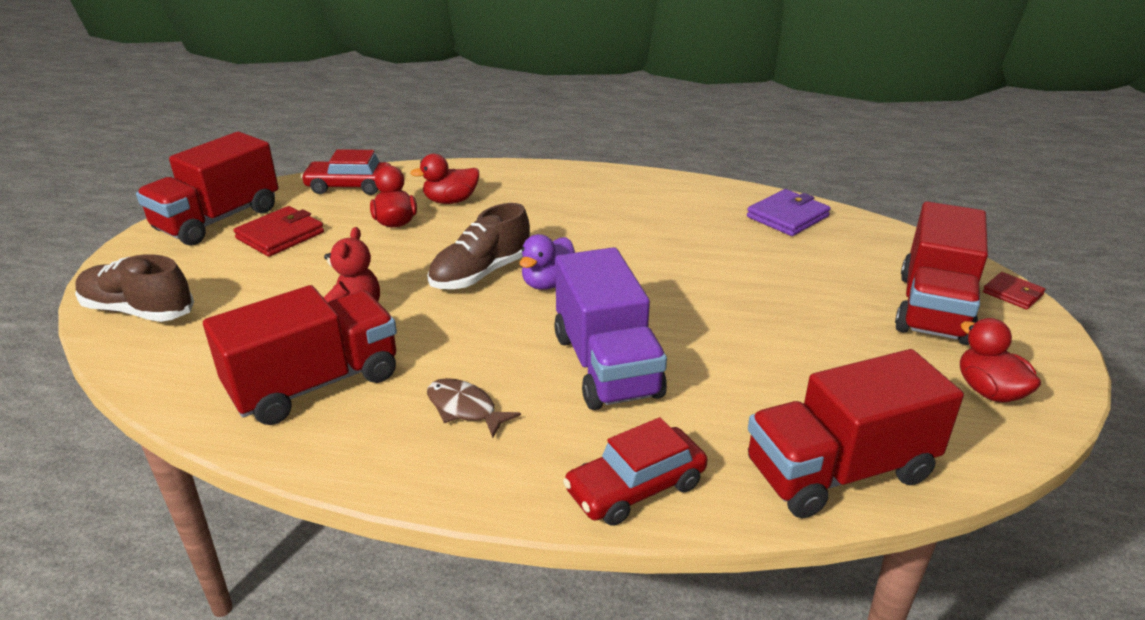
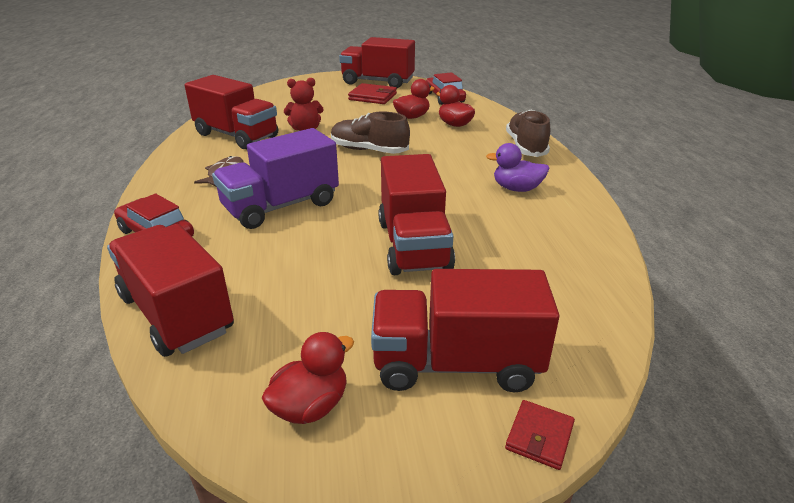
camera: 70 degrees right, 0 degrees up
brown shoe [75,254,194,322] -> brown shoe moved to [506,110,550,157]
purple duck [520,234,575,290] -> purple duck moved to [486,143,550,192]
purple wallet [747,189,831,236] -> none
none -> red truck [378,154,455,275]

